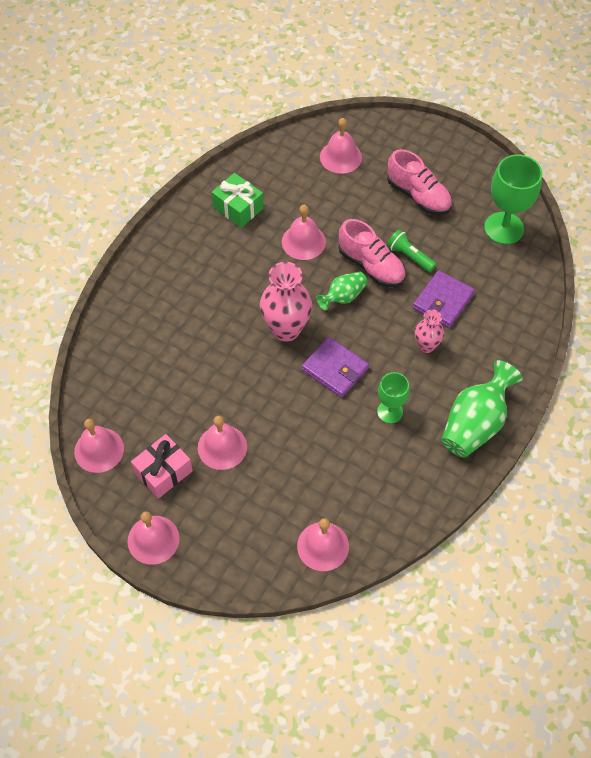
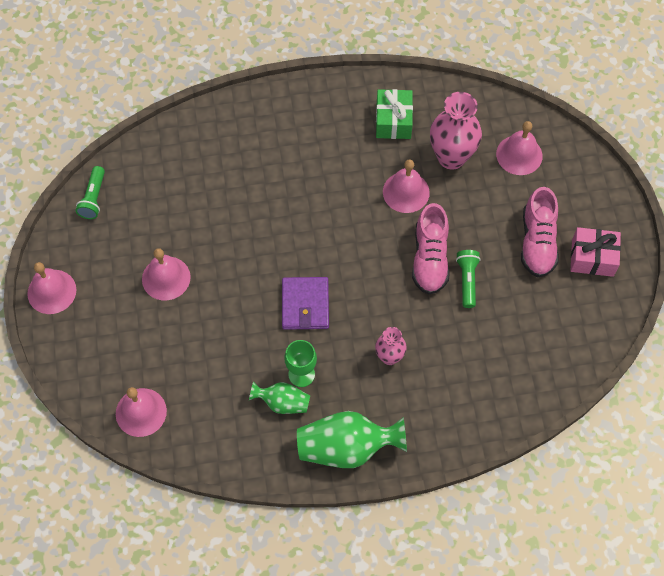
camera: 50 degrees right, 5 degrees up
pink bell [74,419,124,473] -> green flashlight [75,166,105,219]
pink gift [131,434,193,499] -> pink gift moved to [570,227,621,277]
pink vase [260,262,312,342] -> pink vase moved to [430,92,482,170]
green vase [316,272,368,311] -> green vase moved to [249,381,310,414]
purple wallet [413,270,475,328] -> none
green goblet [484,154,542,244] -> none

